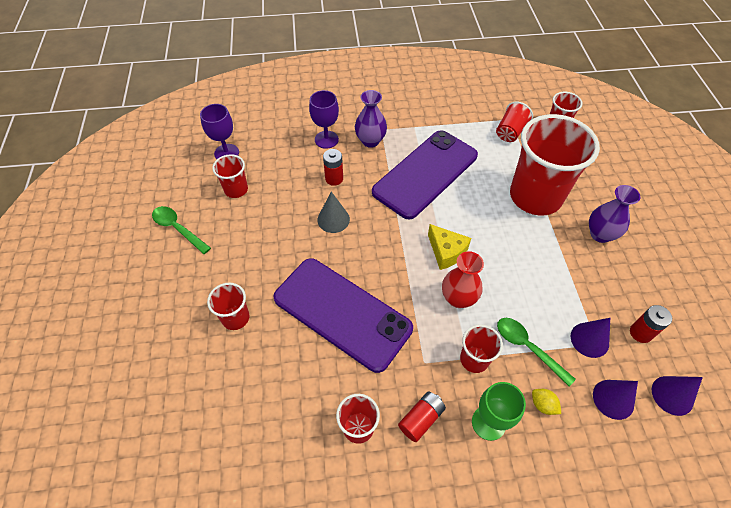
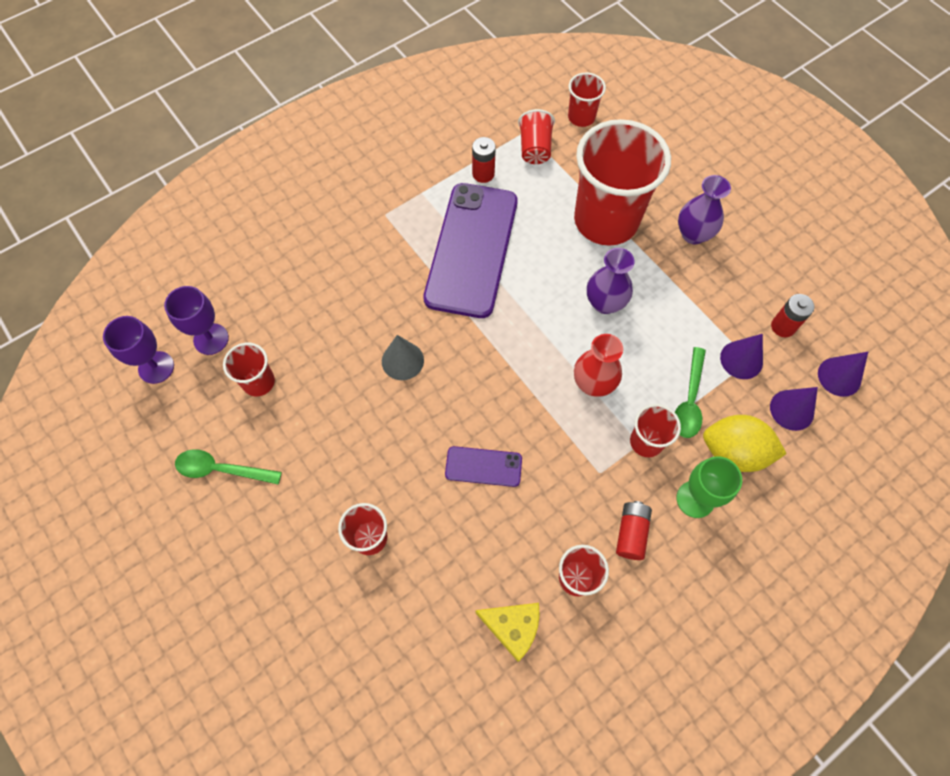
camera: 30 degrees left, 10 degrees up
purple phone [273,258,413,373] -> purple phone [445,446,522,487], size x0.44
purple goblet [309,90,339,149] -> purple goblet moved to [103,316,174,384]
red battery [323,149,343,186] -> red battery moved to [472,137,496,183]
purple vase [355,90,387,148] -> purple vase moved to [587,248,635,314]
yellow cheese [428,224,471,270] -> yellow cheese moved to [476,603,540,662]
green spoon [497,318,576,387] -> green spoon turned 90 degrees counterclockwise [675,347,706,438]
yellow lemon [532,389,561,415] -> yellow lemon [703,415,787,472], size x2.19

